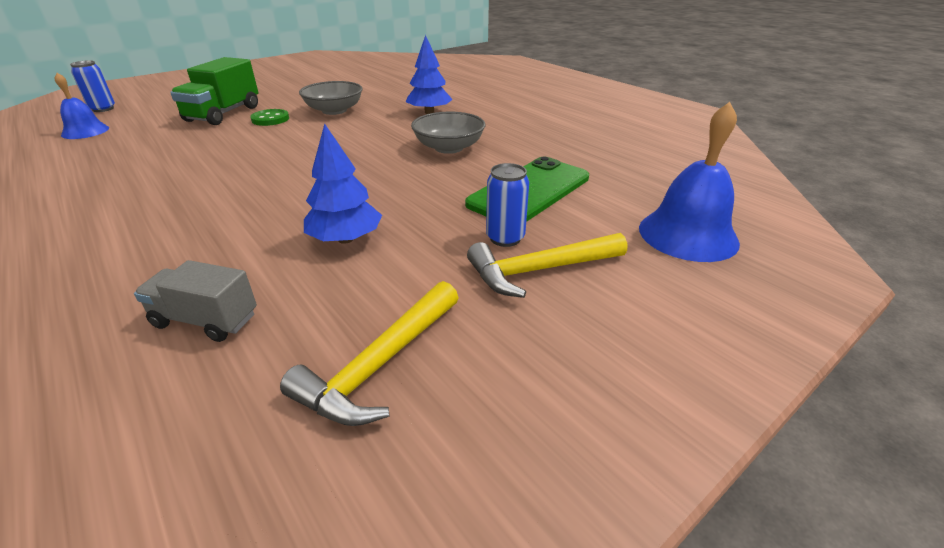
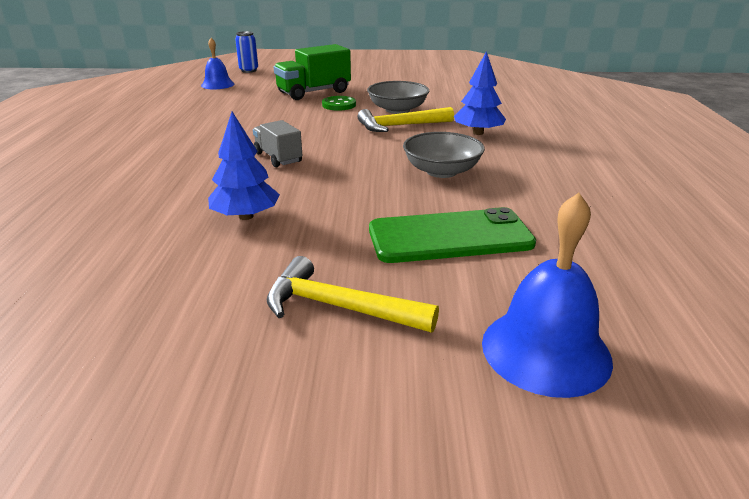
camera: 40 degrees right, 5 degrees down
grey truck [134,260,257,342] -> grey truck moved to [253,120,302,167]
yellow hammer [280,281,459,426] -> yellow hammer moved to [357,107,454,132]
blue can [486,163,529,247] -> none

